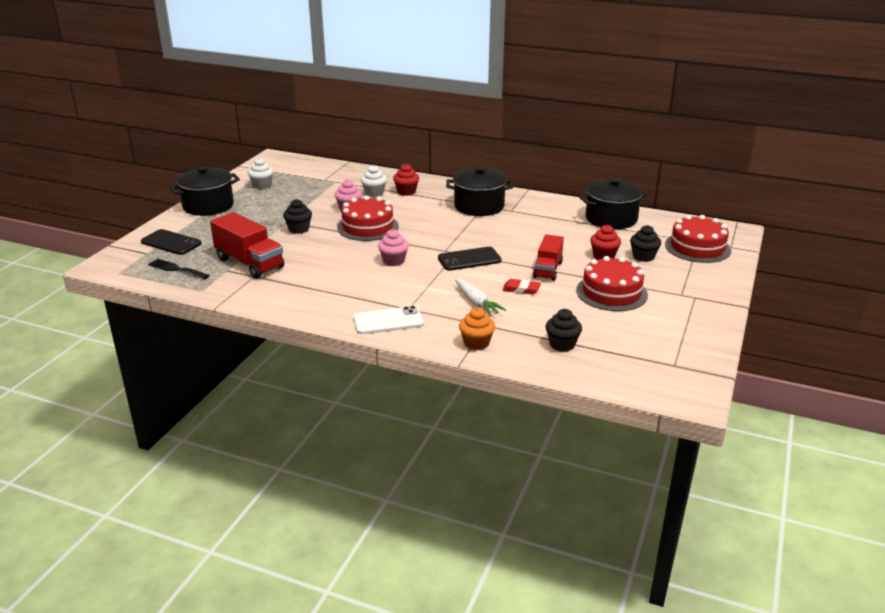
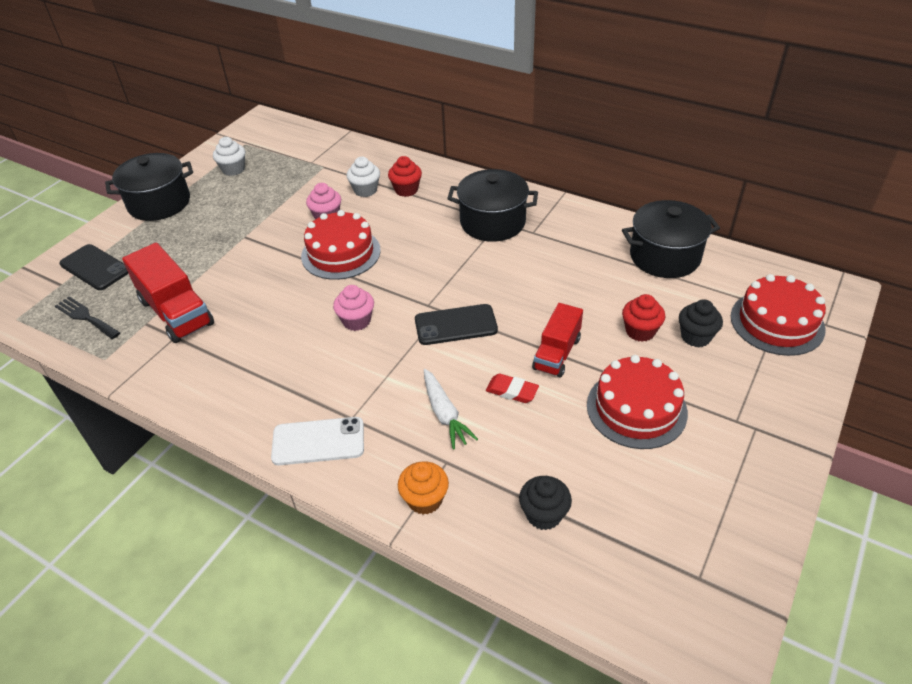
camera: 10 degrees right, 15 degrees up
black cupcake [283,199,312,234] -> none

